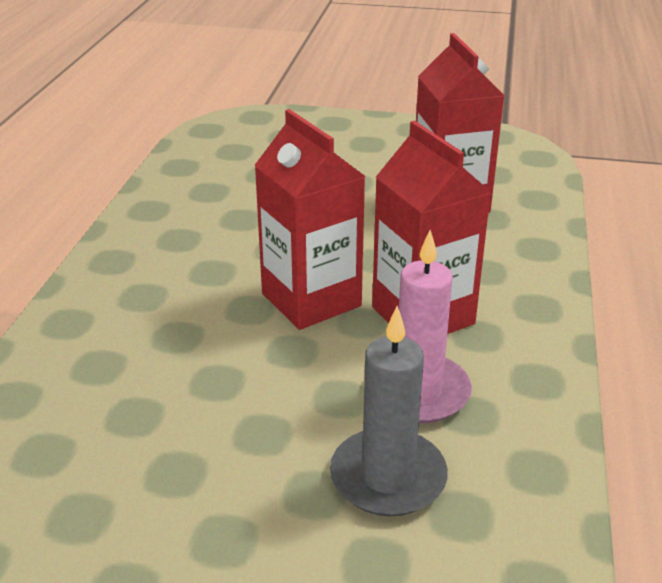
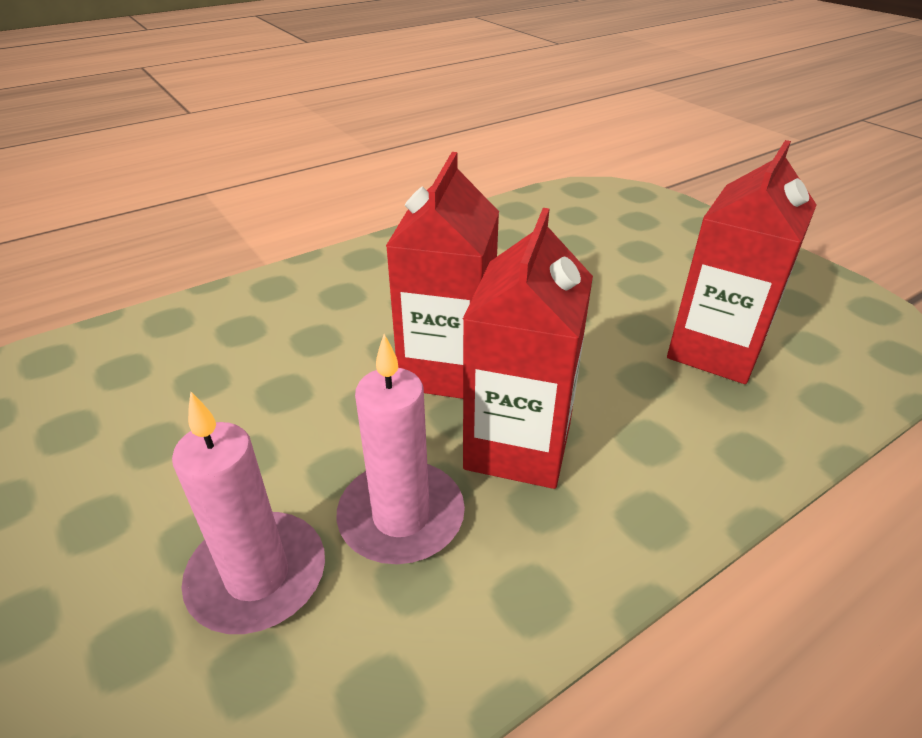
camera: 45 degrees right, 5 degrees up
grey candle [330,306,448,517] -> pink candle [172,391,325,634]

